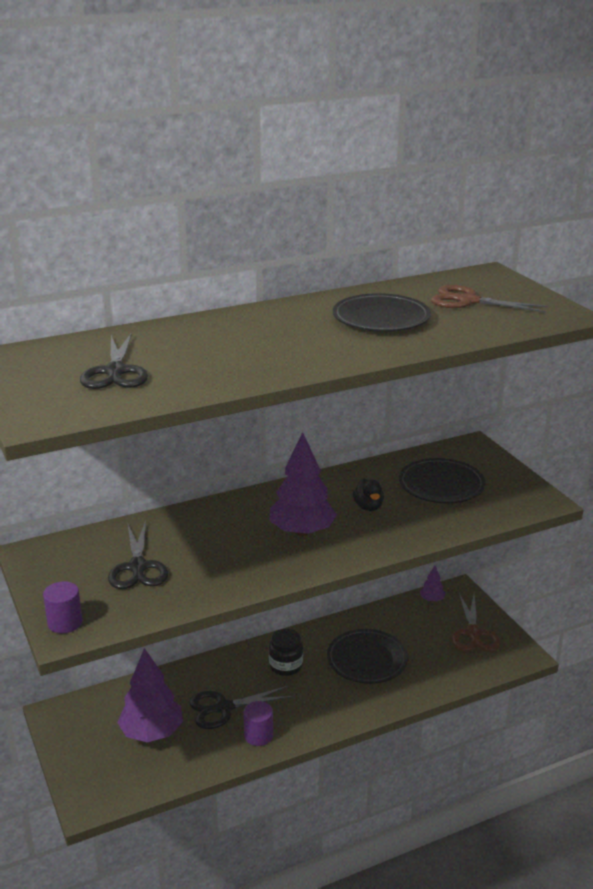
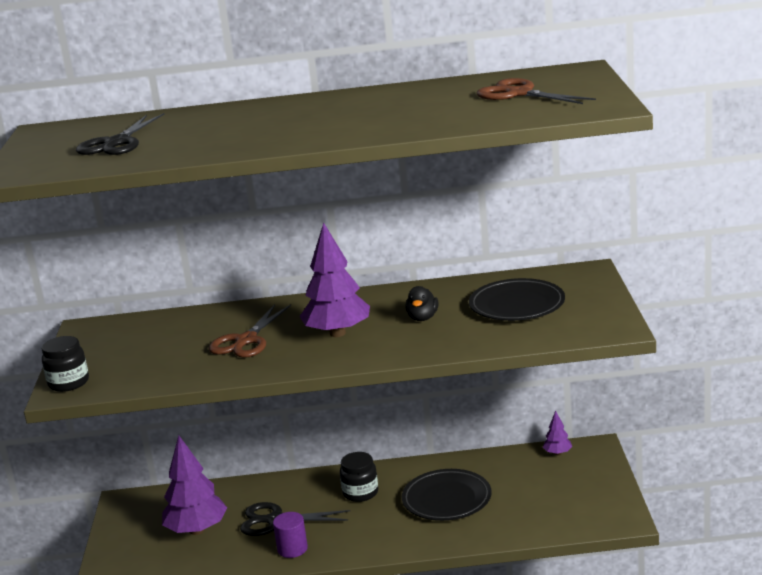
camera: 25 degrees right, 5 degrees down
purple cylinder [43,581,82,633] -> black jar [42,336,89,392]
black scissors [108,521,168,589] -> none
black plate [333,293,431,331] -> none
brown scissors [452,593,500,652] -> brown scissors moved to [209,304,291,358]

